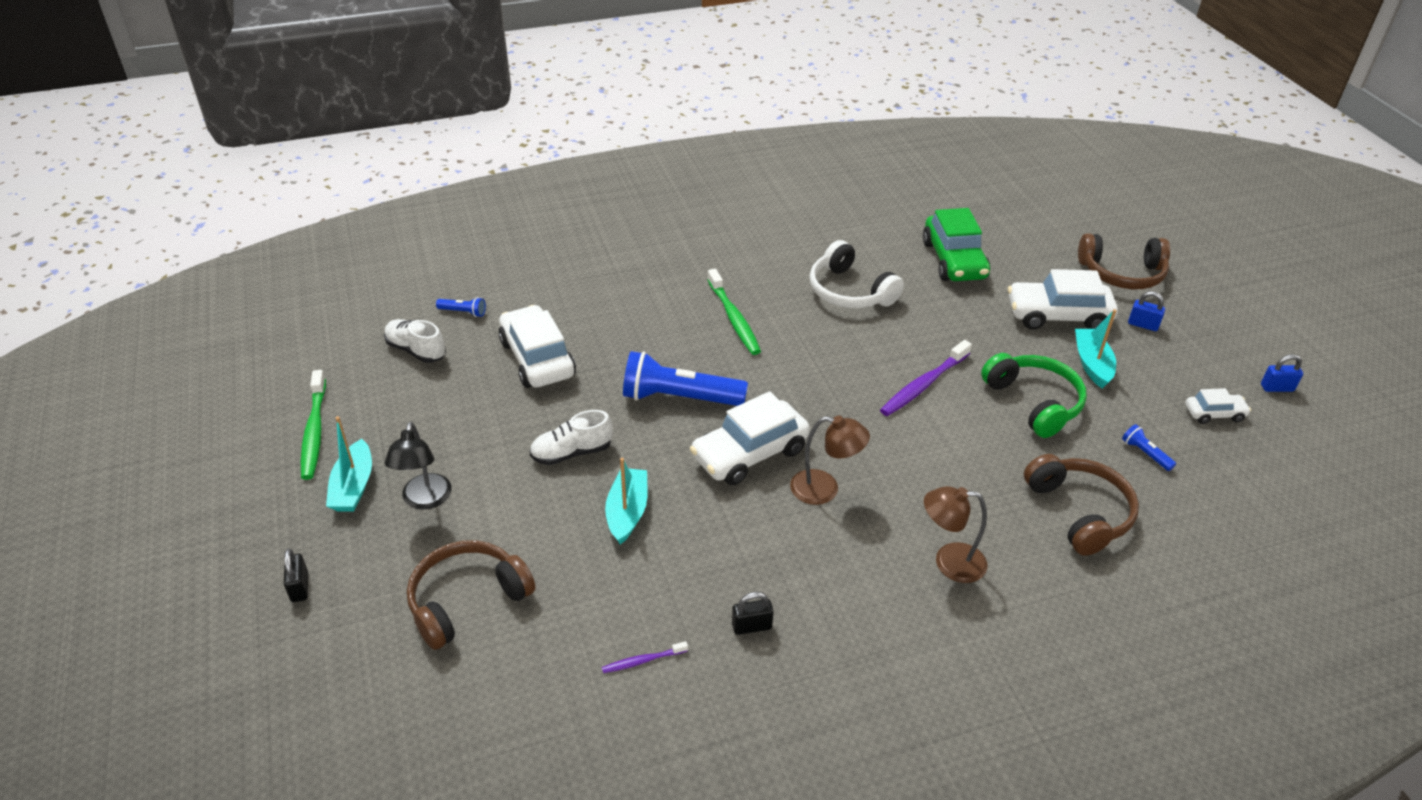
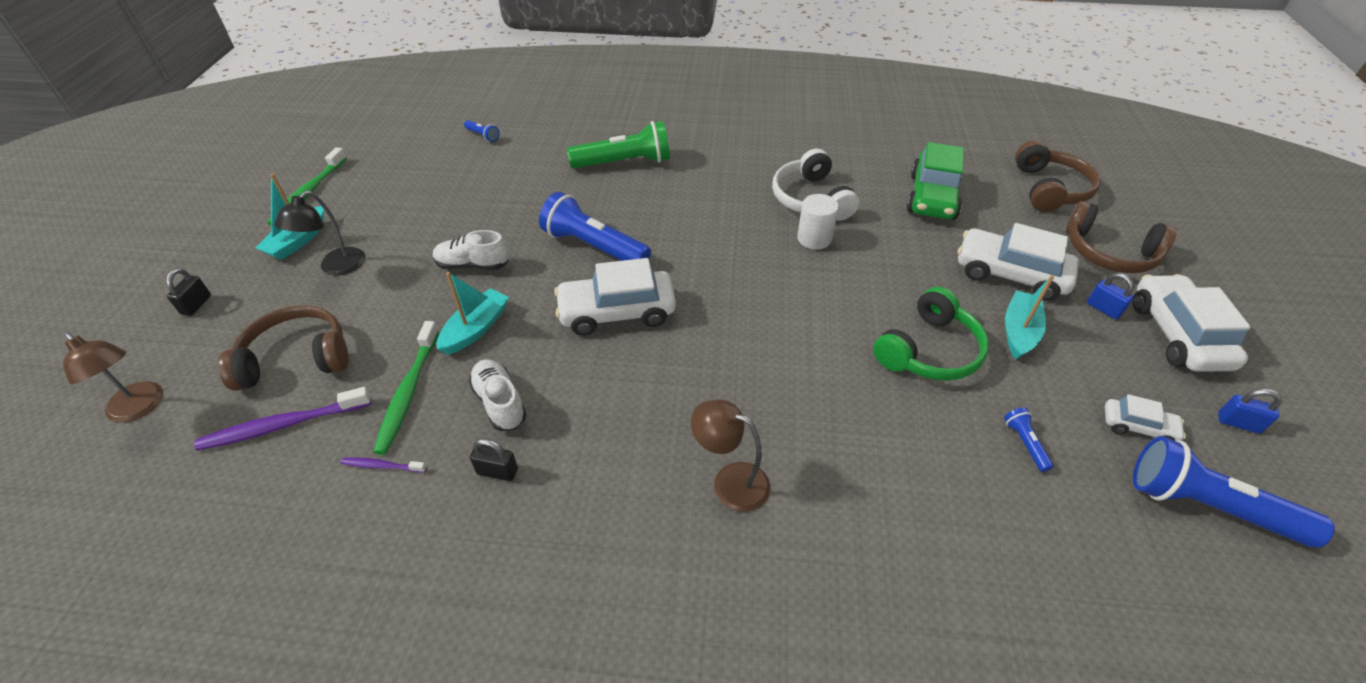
camera: 25 degrees right, 5 degrees up
white shoe [384,319,446,363] -> white shoe moved to [468,359,527,431]
white car [499,305,576,388] -> white car moved to [1133,274,1251,372]
green toothbrush [707,269,761,355] -> green toothbrush moved to [373,321,439,455]
brown lamp [790,416,870,505] -> brown lamp moved to [63,332,163,423]
purple toothbrush [880,340,972,416] -> purple toothbrush moved to [194,387,371,451]
green headphones [981,353,1087,438] -> green headphones turned 45 degrees clockwise [873,287,989,381]
brown headphones [1024,454,1139,556] -> brown headphones moved to [1015,140,1101,212]
none -> green flashlight [567,121,670,169]
none -> white cylinder [797,194,839,249]
none -> blue flashlight [1133,436,1335,548]

